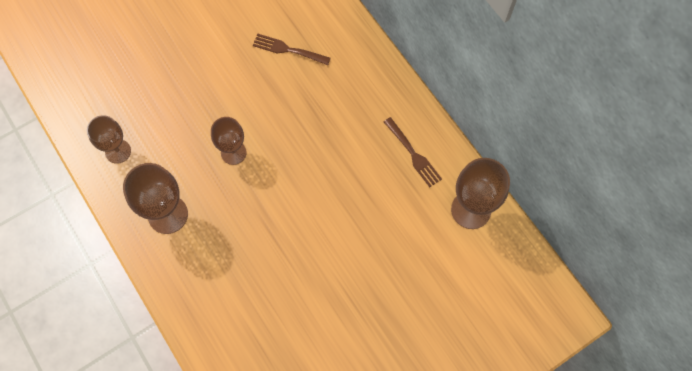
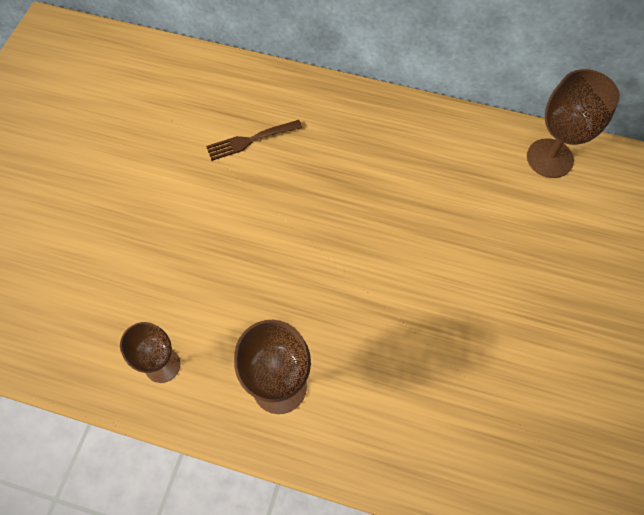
camera: 40 degrees left, 5 degrees down
brown goblet [211,117,247,165] -> none
brown fork [384,117,442,187] -> none

